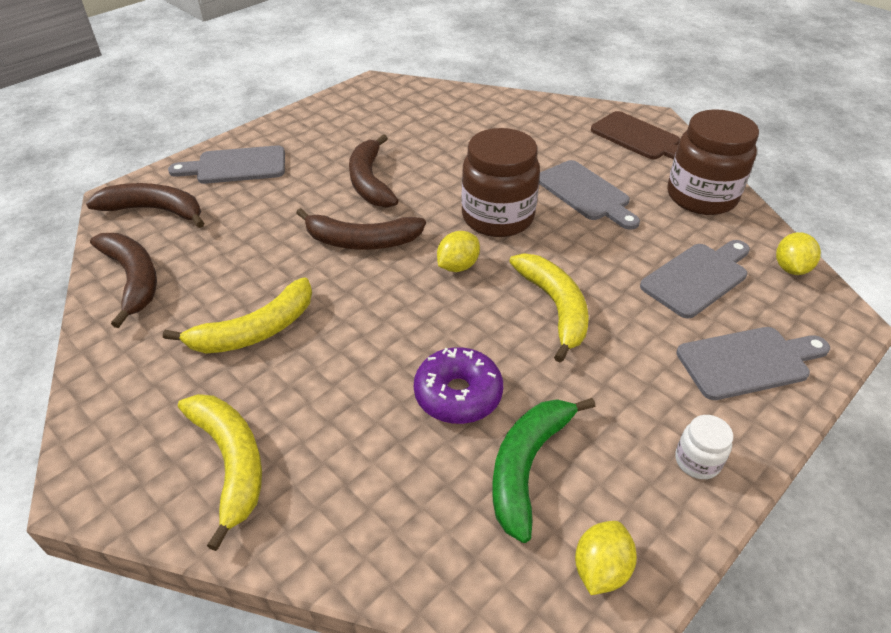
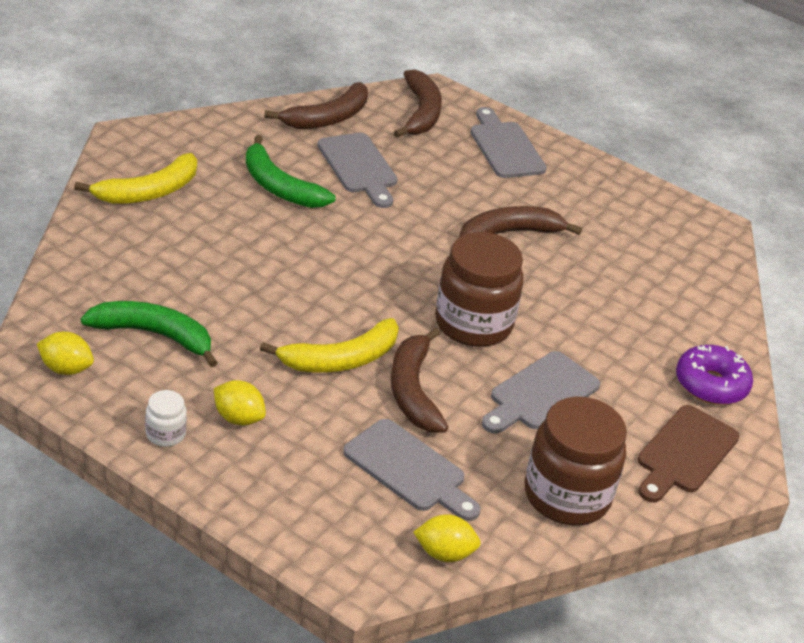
camera: 75 degrees right, 5 degrees down
yellow banana [163,277,312,354] -> green banana [246,135,336,208]
brown banana [296,208,426,250] -> brown banana moved to [391,328,448,433]
purple donut [414,347,503,424] -> purple donut moved to [676,345,753,405]
yellow lemon [437,231,480,272] -> yellow lemon moved to [214,380,266,426]
grey cutting board [676,327,830,400] -> grey cutting board moved to [317,133,398,208]

